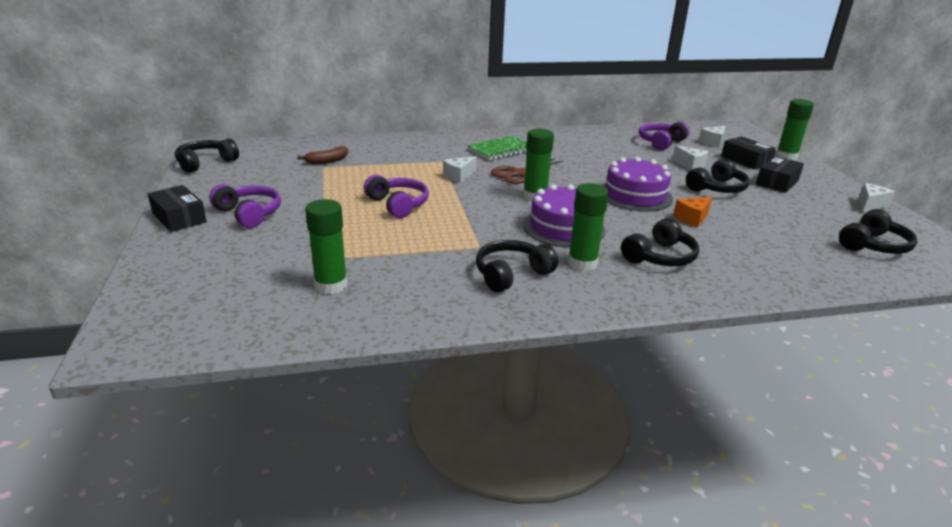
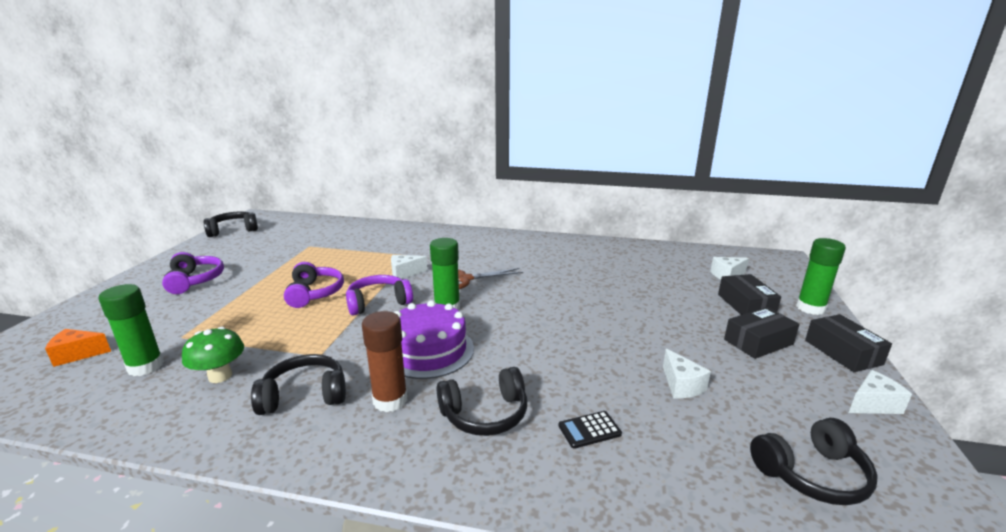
camera: 25 degrees right, 5 degrees down
black box [148,185,207,232] -> black box moved to [805,314,892,372]
brown banana [297,146,348,165] -> none
green notebook [467,136,527,161] -> none
green glue stick [568,183,609,271] -> brown glue stick [362,311,408,412]
purple cake [602,157,673,211] -> none
purple headphones [639,121,690,150] -> purple headphones moved to [346,275,413,316]
white cheese [672,145,708,170] -> white cheese moved to [663,349,711,398]
orange cheese [673,197,712,228] -> orange cheese moved to [45,329,111,367]
black headphones [686,159,750,193] -> none
none -> green mushroom [182,327,244,383]
none -> black calculator [558,411,622,449]

